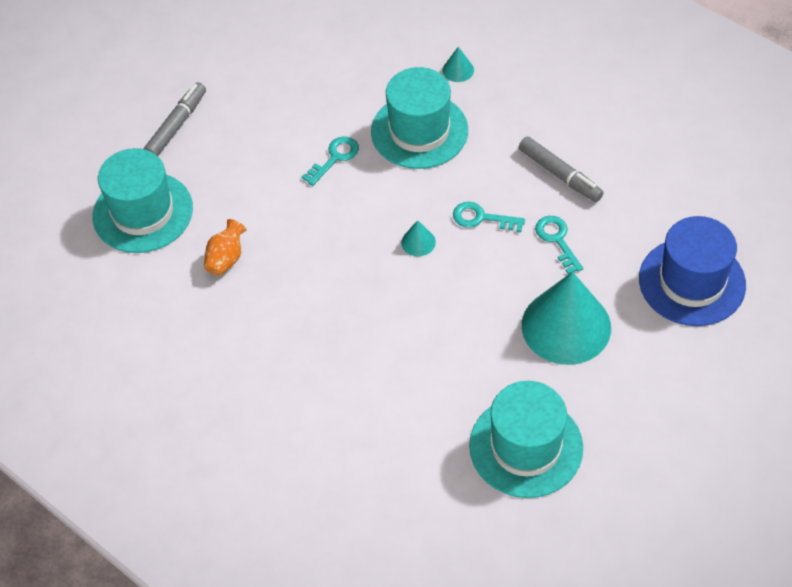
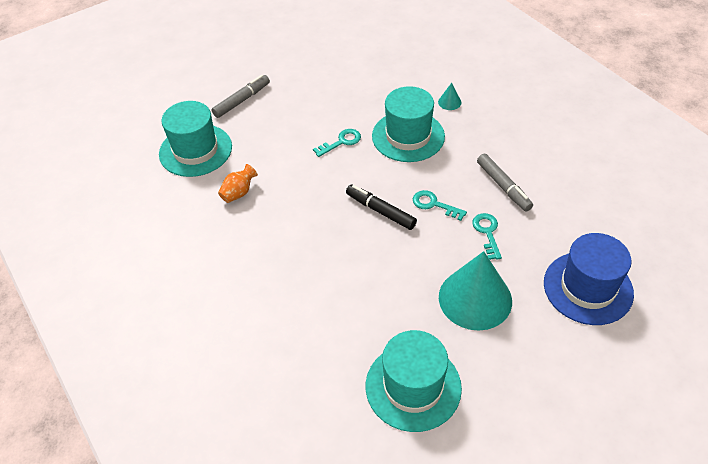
camera: 15 degrees right, 5 degrees down
turquoise cone [401,220,436,256] -> black marker [346,185,417,230]

